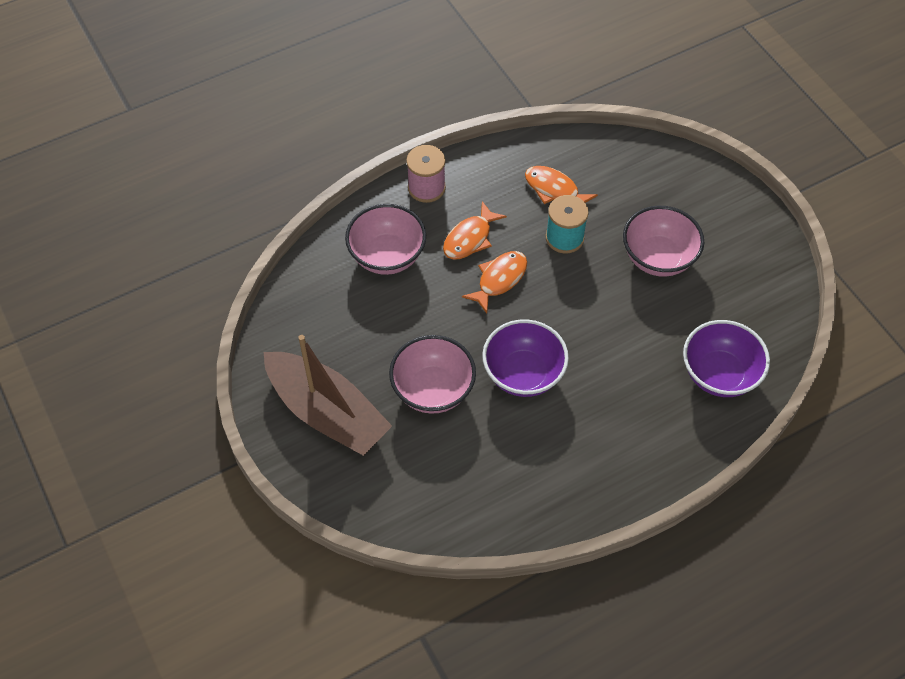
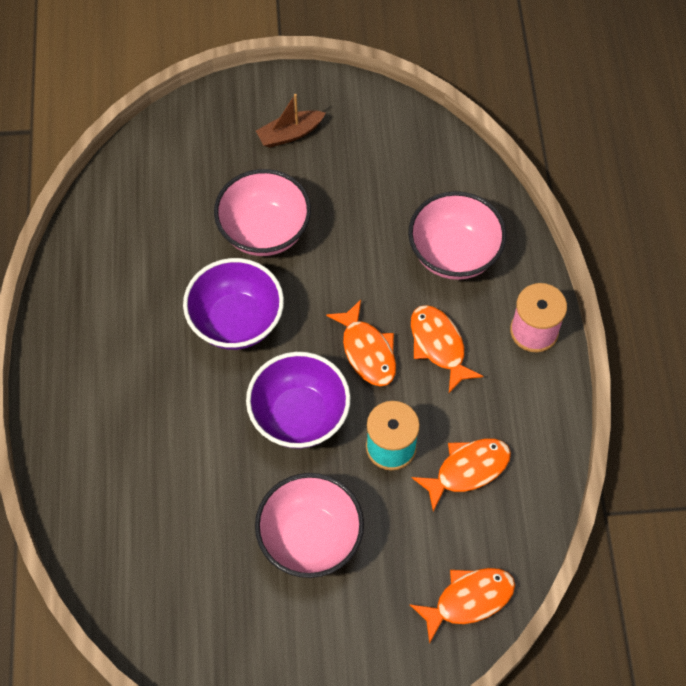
camera: 115 degrees right, 5 degrees up
brown boat [264,335,392,456] -> brown boat [256,94,325,148], size x0.44
purple bowl [683,320,770,397] -> purple bowl moved to [246,352,351,449]
none -> orange fish [410,568,515,644]

